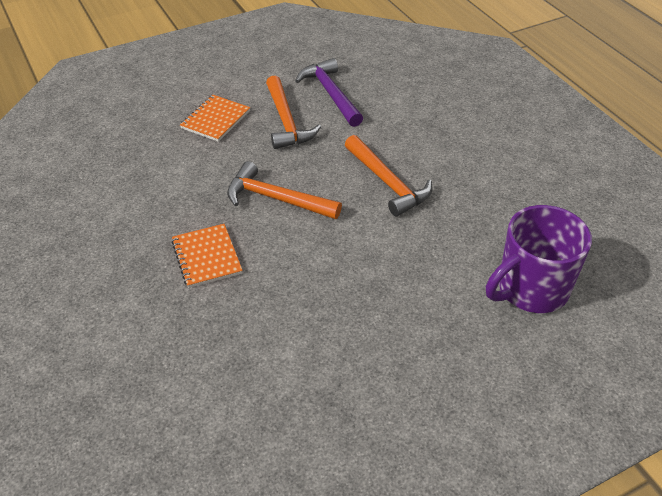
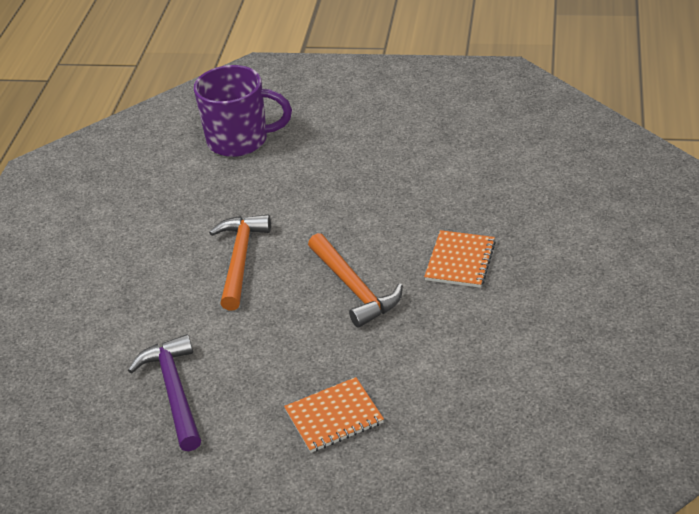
camera: 140 degrees left, 5 degrees down
orange hammer [266,76,321,149] -> none
purple hammer [295,58,363,127] -> purple hammer turned 150 degrees clockwise [128,334,201,451]

